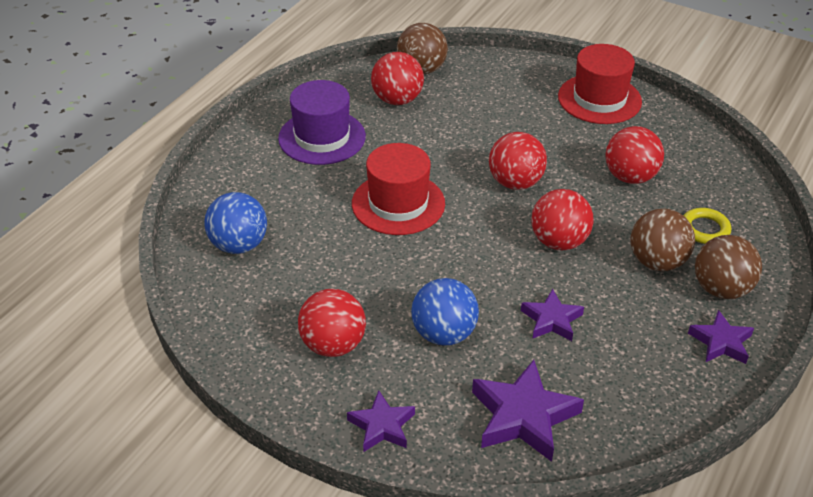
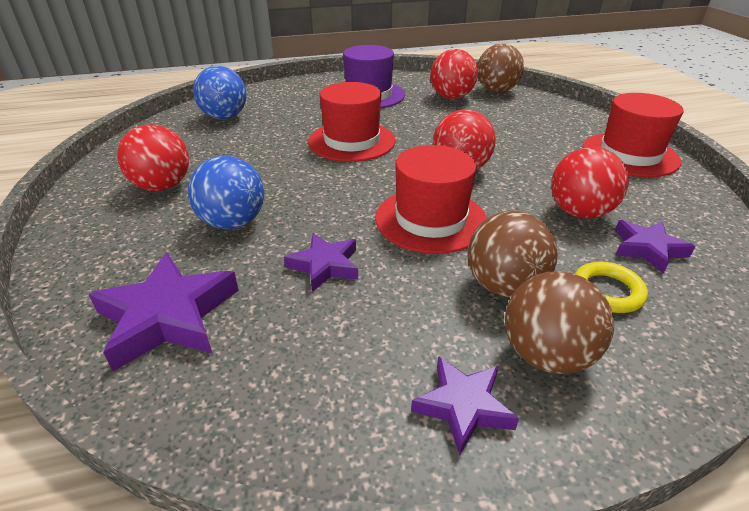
camera: 45 degrees right, 5 degrees down
purple star [347,390,415,452] -> purple star moved to [615,220,695,274]
red ball [531,189,594,250] -> red hat [375,145,487,254]

